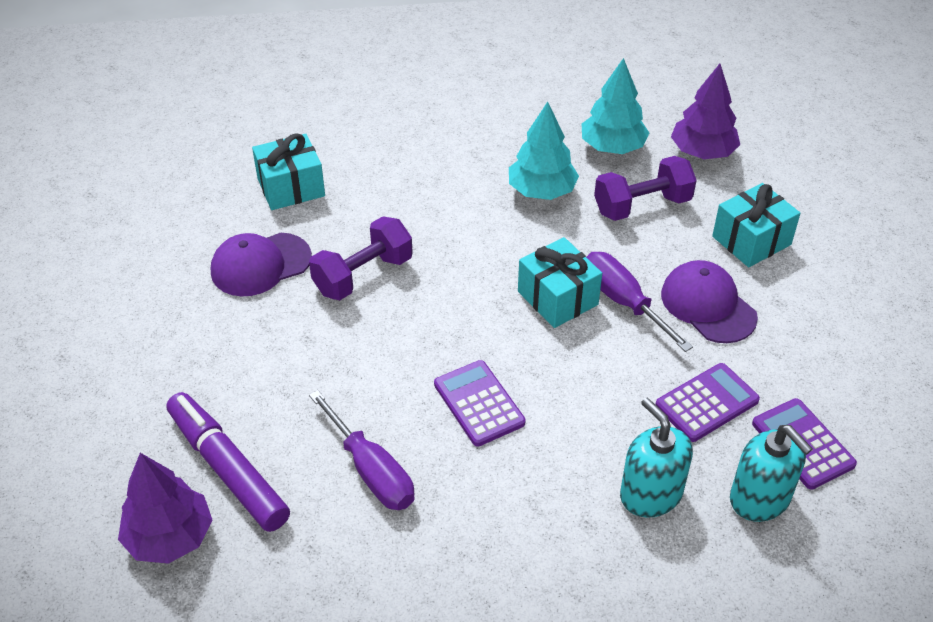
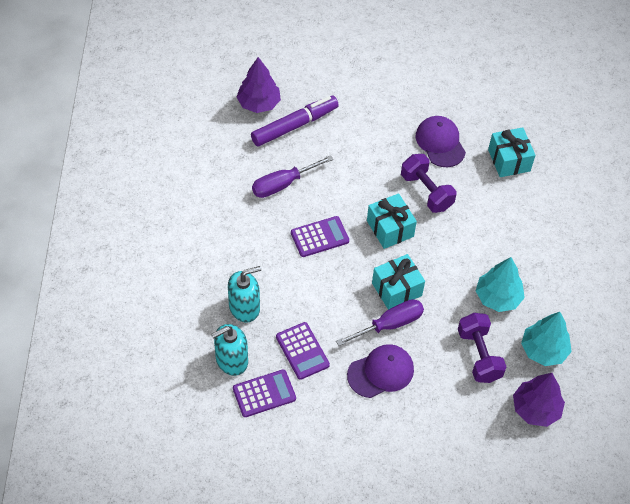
camera: 95 degrees right, 10 degrees up
turquoise gift [712,183,800,267] -> turquoise gift moved to [367,193,417,249]

